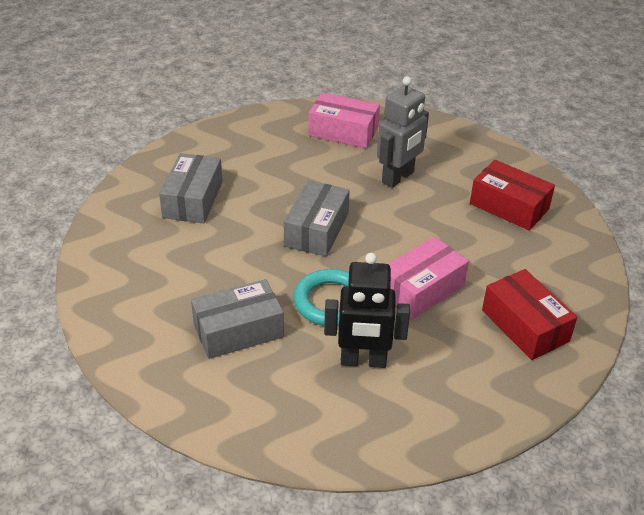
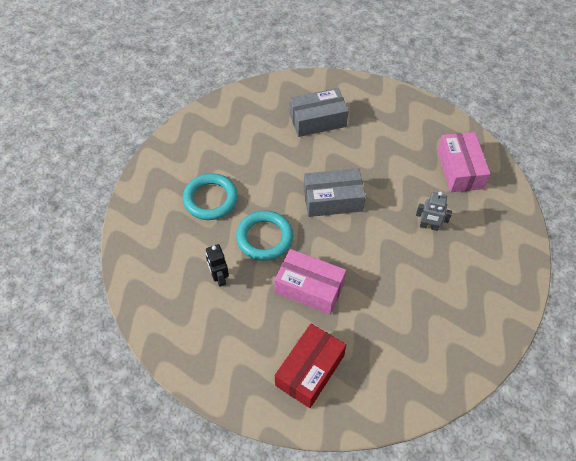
camera: 65 degrees right, 15 degrees up
grey box [191,279,284,359] -> turquoise ring [183,173,238,220]
black robot [324,253,410,368] -> black robot [206,244,229,287], size x0.58
grey robot [377,76,429,188] -> grey robot [416,191,452,231], size x0.58
red box [470,160,555,231] -> none

